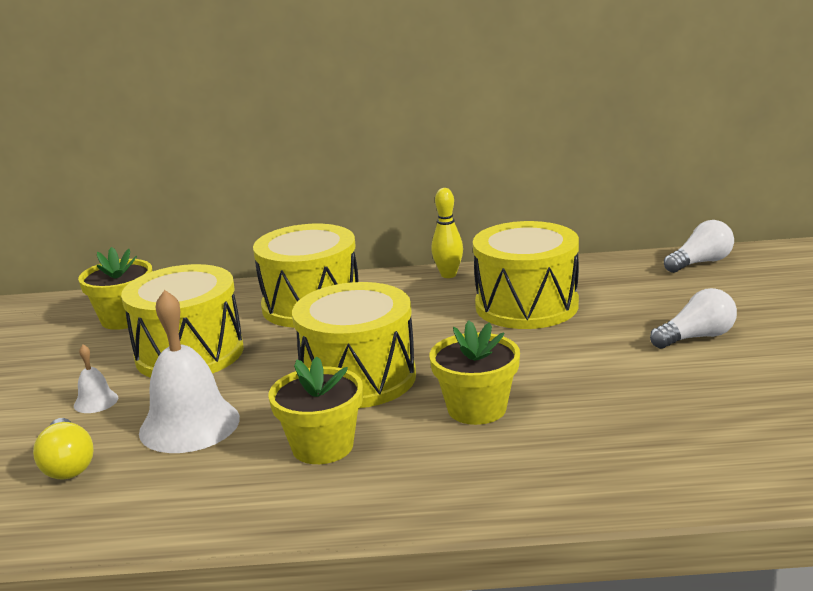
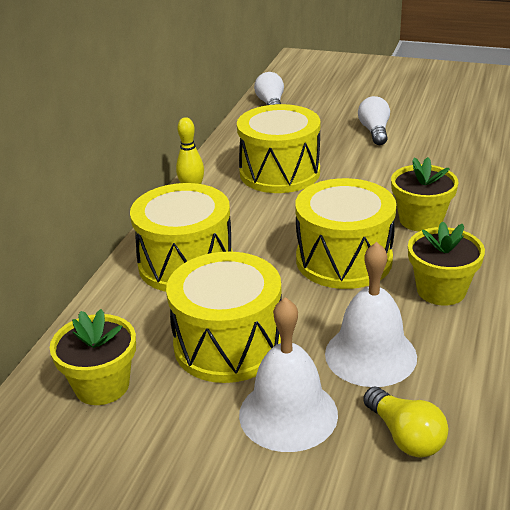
camera: 70 degrees left, 10 degrees up
yellow light bulb [33,418,94,480] -> yellow light bulb turned 60 degrees clockwise [363,387,448,458]
white bell [74,344,118,413] -> white bell [239,297,338,452], size x2.17

